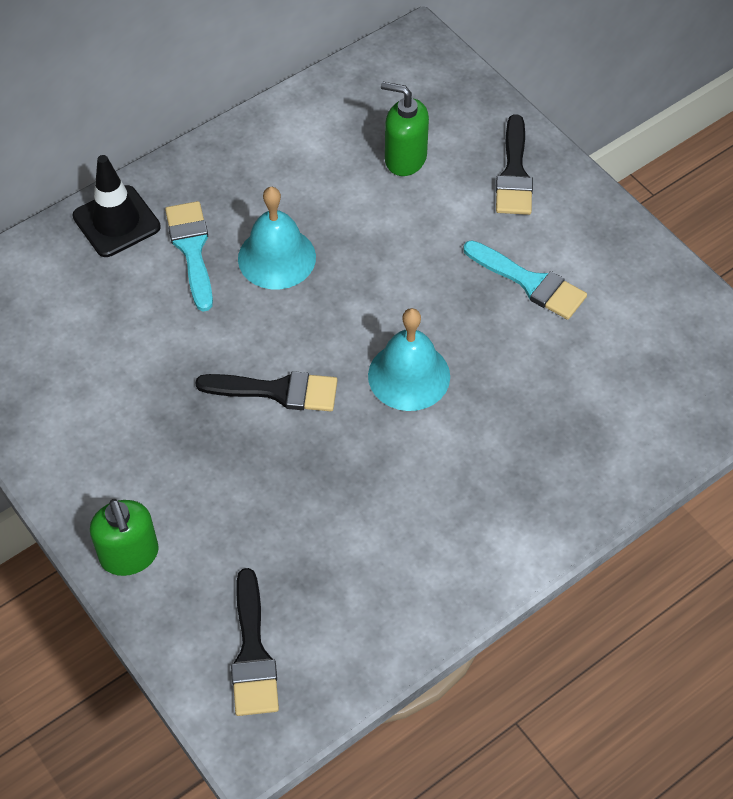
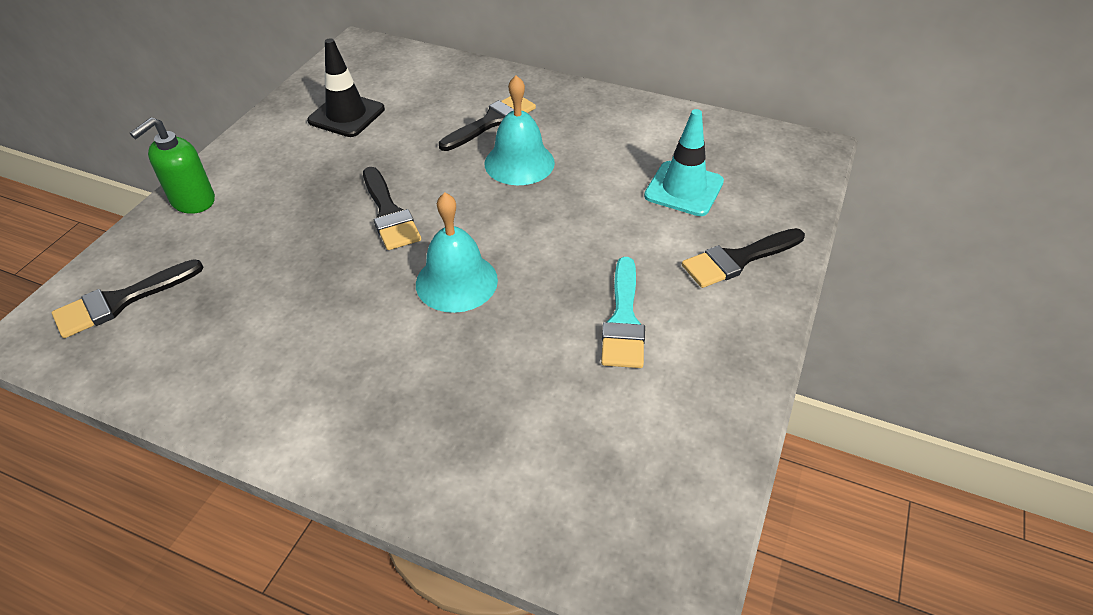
camera: 60 degrees right, 10 degrees down
black traffic cone [73,155,161,257] -> black traffic cone moved to [307,38,385,137]
turquoise brush [165,201,213,312] -> black brush [439,96,536,151]
green soap dispenser [381,82,429,176] -> turquoise traffic cone [644,109,724,216]

